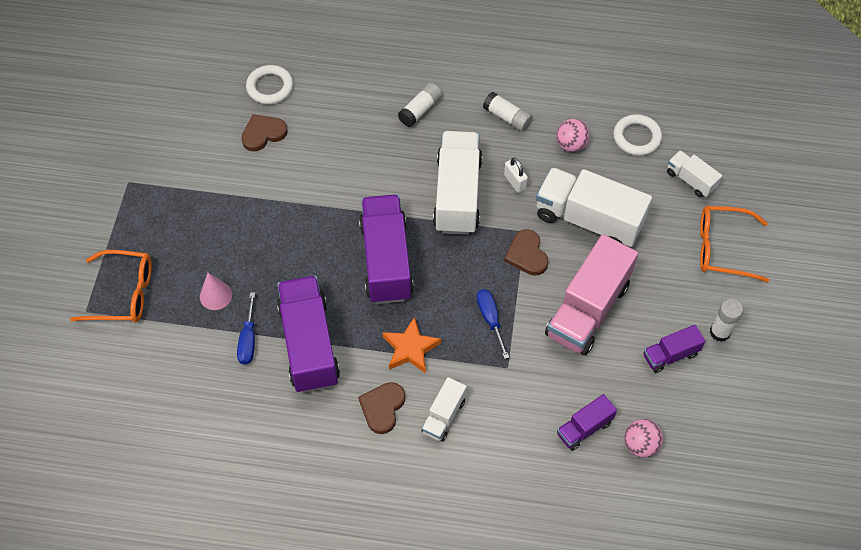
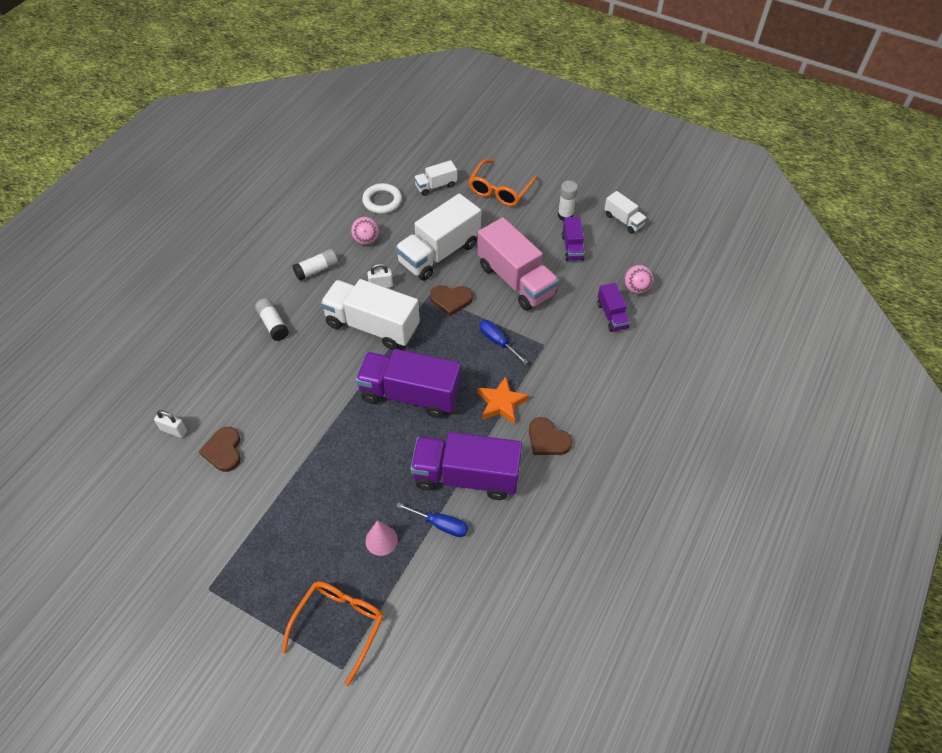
camera: 70 degrees left, 5 degrees down
white ring [246,65,293,104] -> white padlock [154,410,187,438]
white truck [421,377,467,442] -> white truck moved to [604,191,647,234]
blue screwdriver [477,289,509,359] -> blue screwdriver turned 45 degrees clockwise [479,320,528,364]

